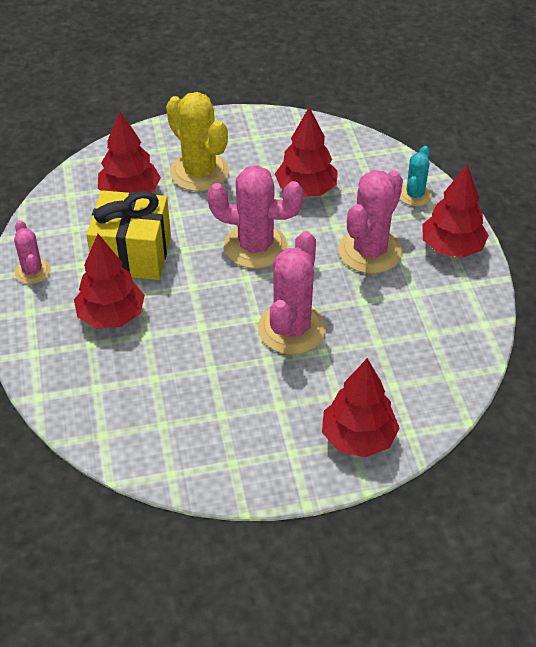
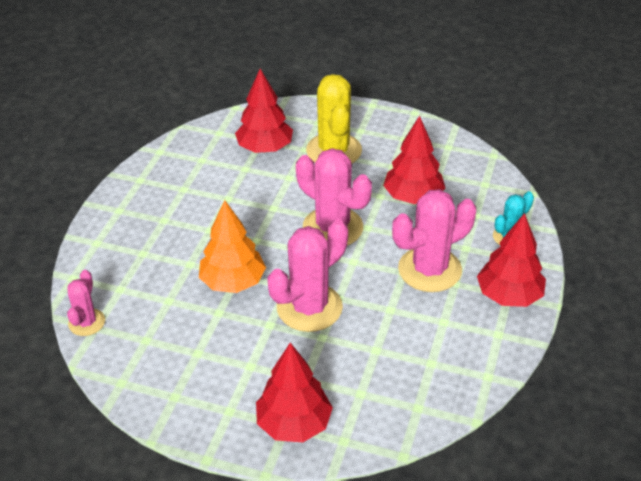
camera: 30 degrees right, 5 degrees down
pink cactus [14,220,51,284] -> pink cactus moved to [67,270,105,336]
red tree [74,234,145,328] -> none
yellow gift [86,190,171,280] -> none
none -> orange tree [199,200,266,293]

